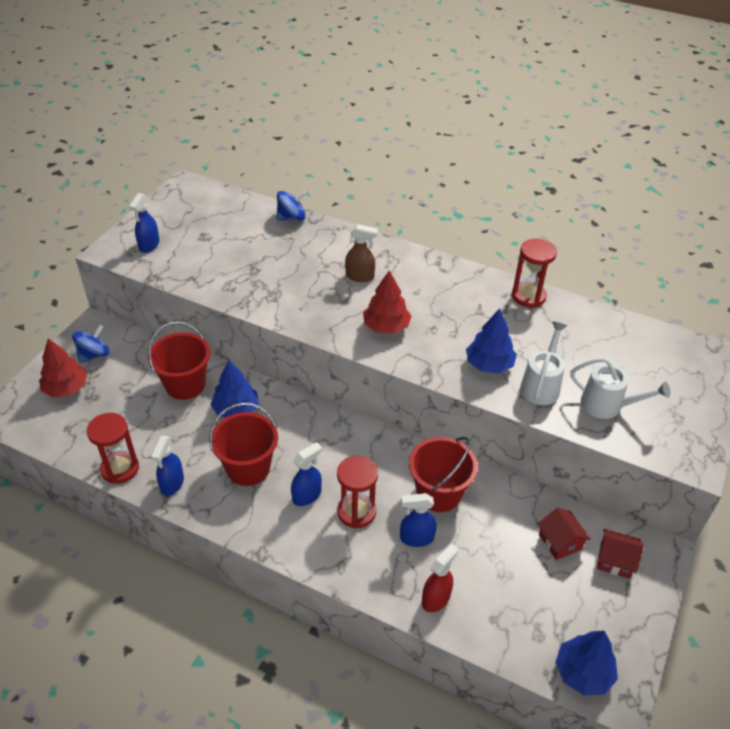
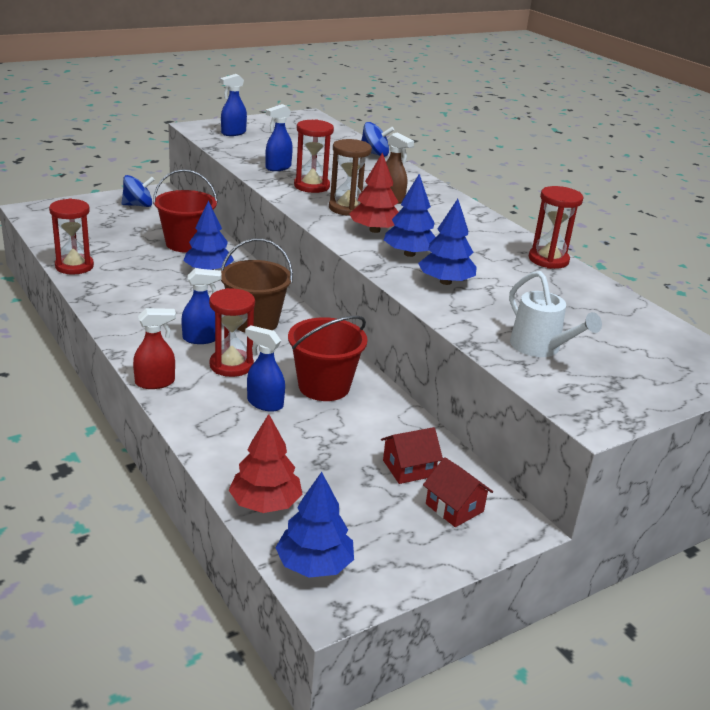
camera: 30 degrees right, 15 degrees down
red tree [39,338,88,398] -> red tree moved to [229,414,303,513]
blue spray bottle [151,436,184,496] -> blue spray bottle moved to [265,104,293,171]
red bucket [209,403,278,486] -> none
red spray bottle [422,544,458,612] -> red spray bottle moved to [133,308,176,389]
white watering can [520,322,567,405] -> none
red house [538,507,591,560] -> red house turned 60 degrees clockwise [381,427,443,484]
none -> brown bucket [221,238,293,333]
none -> red hourglass [294,119,334,193]
none -> brown hourglass [329,139,372,216]
none -> blue tree [384,174,435,257]

